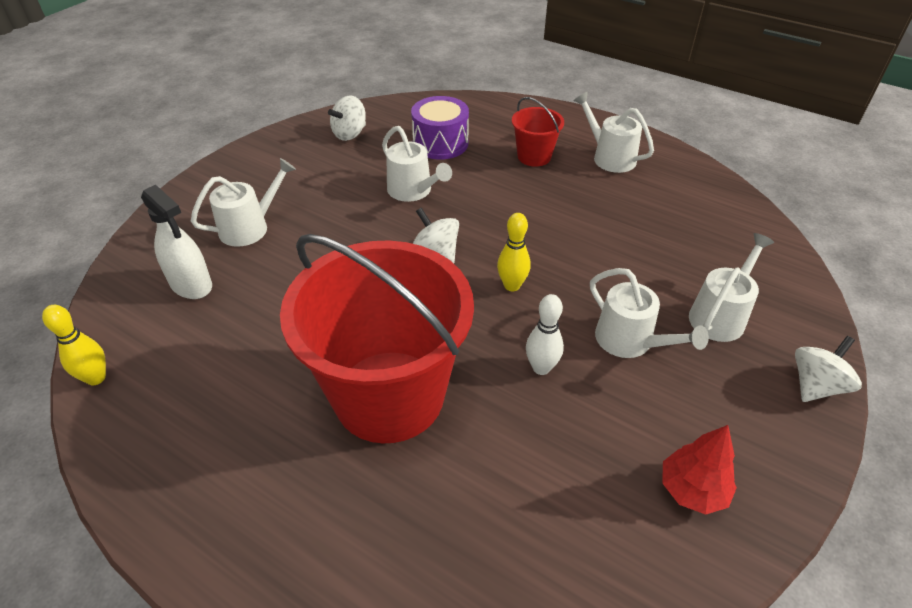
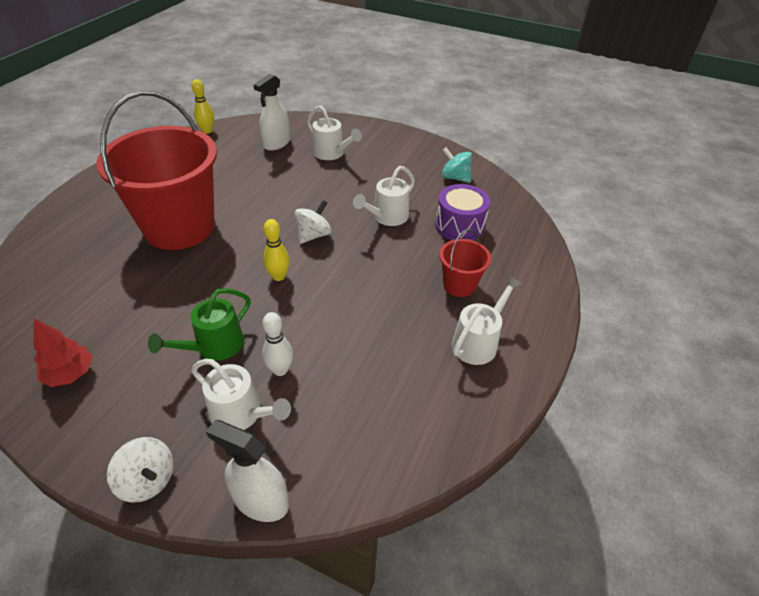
camera: 80 degrees right, 0 degrees up
white spinning top [328,96,366,141] -> turquoise spinning top [442,147,472,183]
white bowling pin [526,294,564,375] -> white bowling pin moved to [262,312,293,376]
white watering can [590,268,709,358] -> green watering can [148,288,251,360]
none -> white spray bottle [206,420,289,522]

